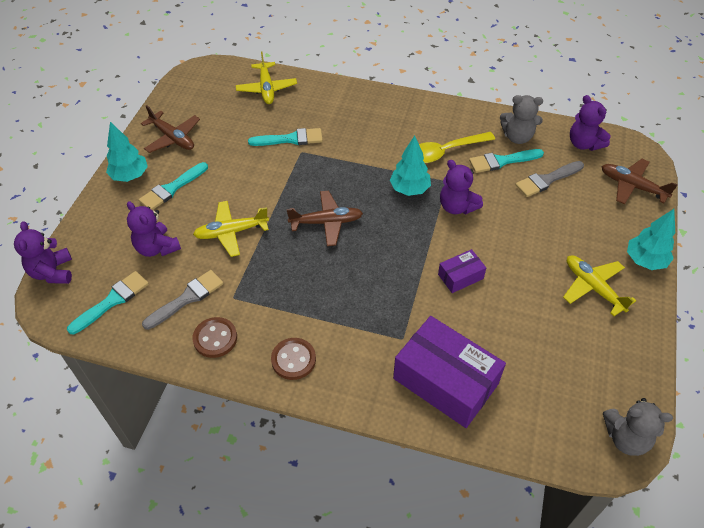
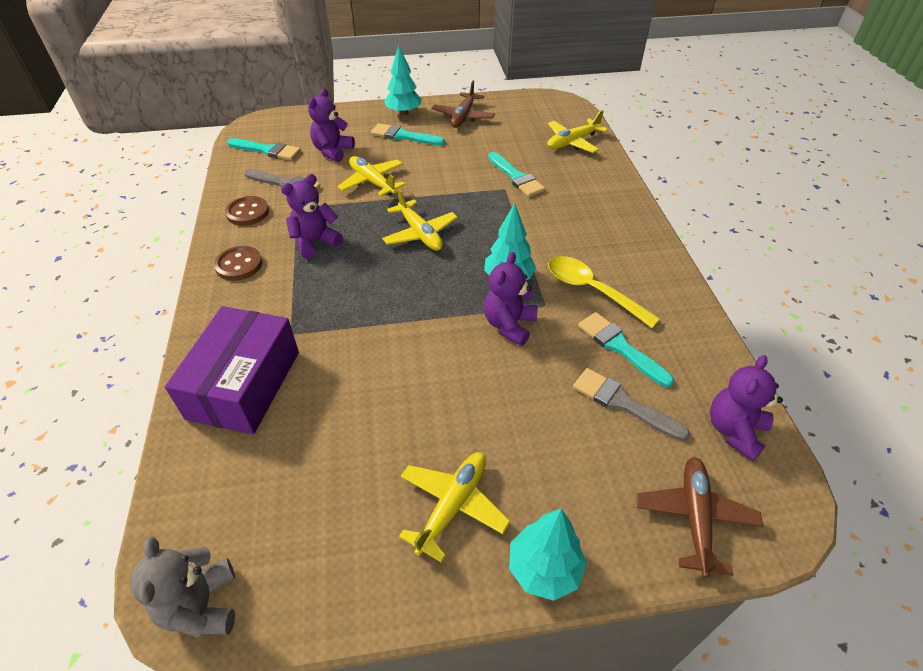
camera: 65 degrees right, 5 degrees down
purple teddy bear [14,221,72,284] -> purple teddy bear moved to [281,174,343,259]
brown plane [287,191,363,246] -> yellow plane [382,189,458,251]
purple box [438,249,486,293] -> none
grey teddy bear [500,95,543,144] -> none

